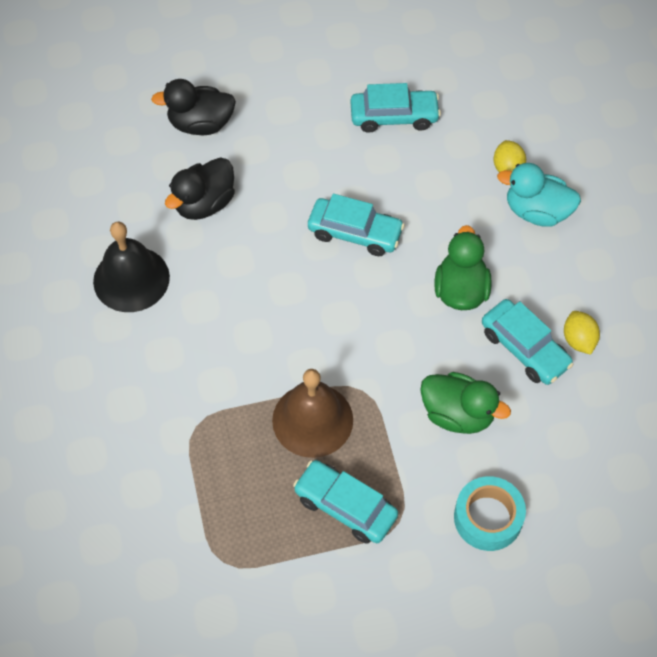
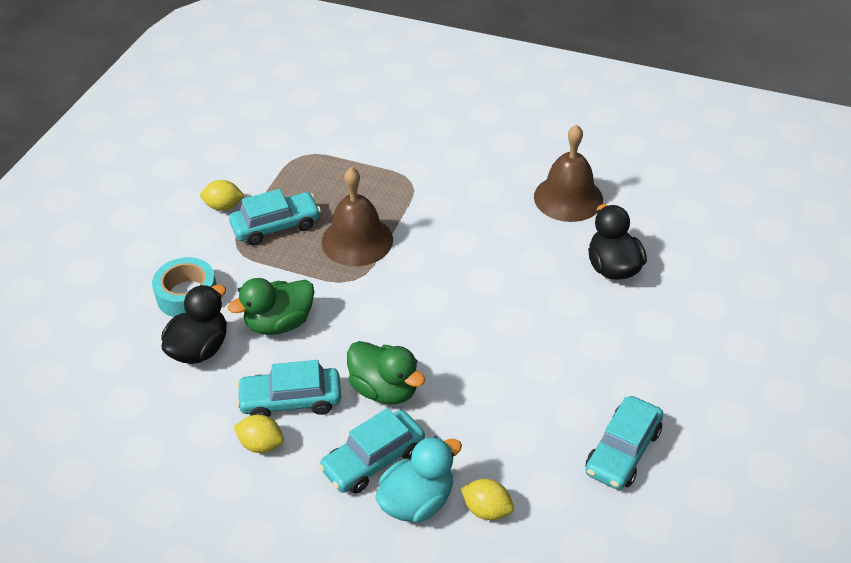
camera: 125 degrees right, 15 degrees down
black bell [93,222,170,312] -> brown bell [534,124,603,222]
black duck [151,79,236,135] -> black duck moved to [161,285,227,364]
turquoise car [308,194,405,256] -> turquoise car moved to [318,408,425,494]
none -> yellow lemon [200,180,245,211]

